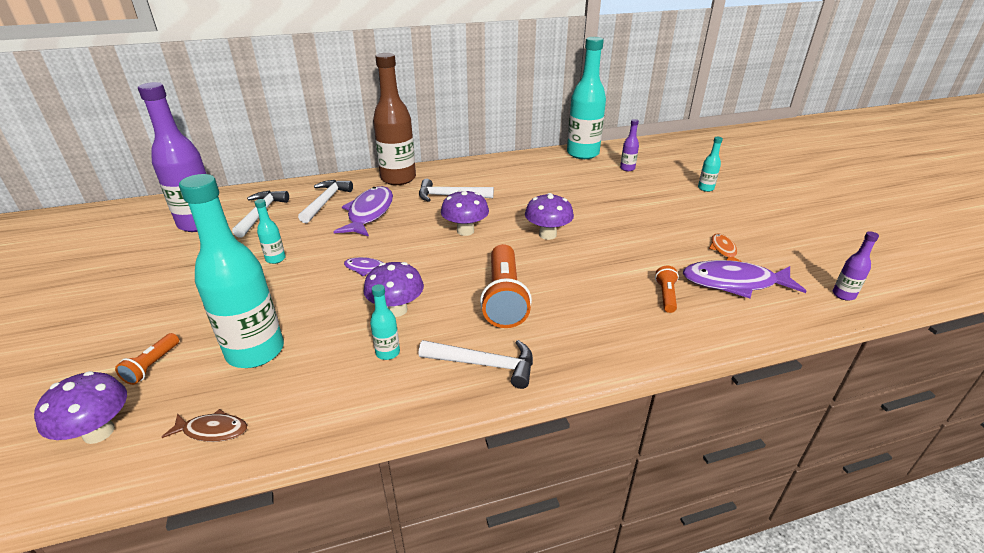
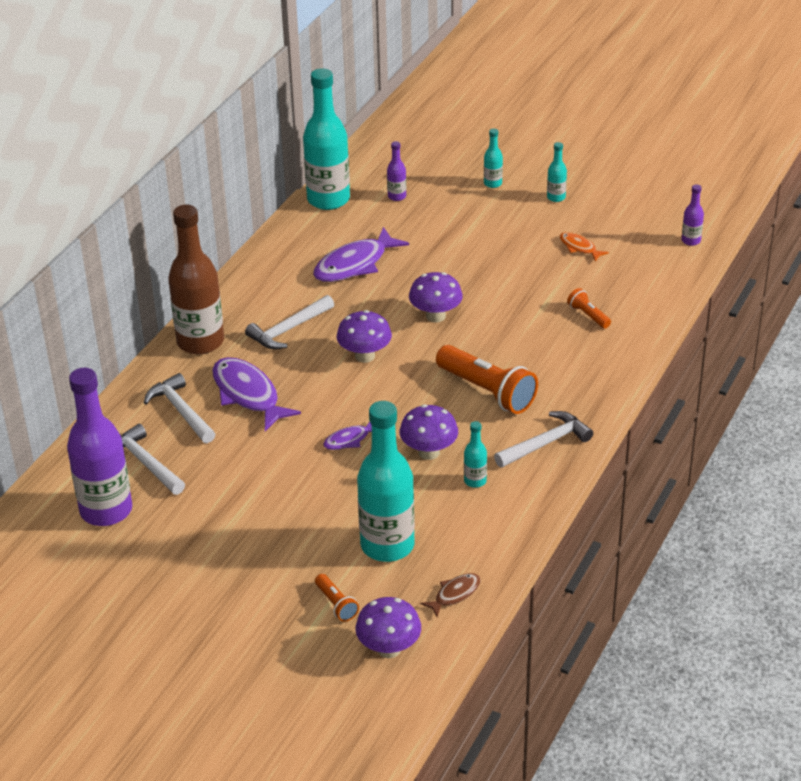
camera: 45 degrees left, 5 degrees up
turquoise bottle [255,199,286,264] -> turquoise bottle moved to [547,142,567,202]
purple fish [683,260,806,298] -> purple fish moved to [313,227,409,282]

